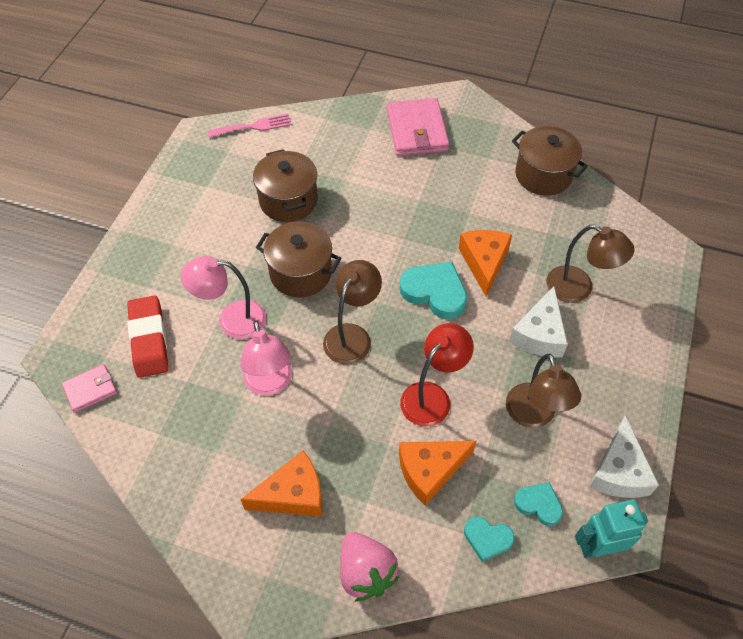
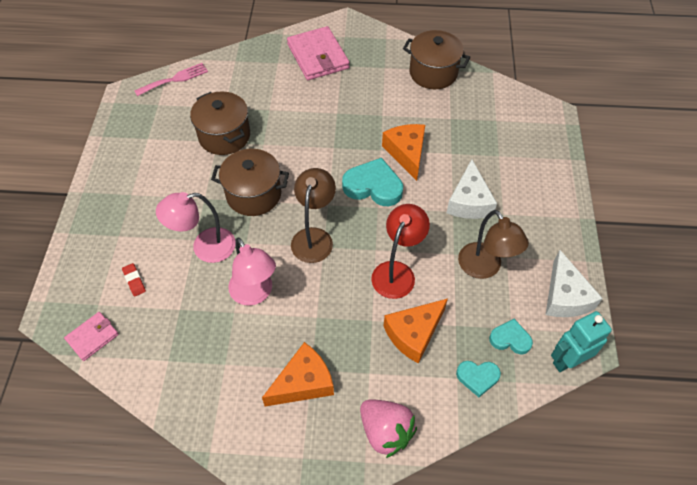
camera: 15 degrees left, 0 degrees up
red eraser [127,295,168,378] -> red eraser [122,263,146,297], size x0.44
brown lamp [546,225,634,303] -> none

